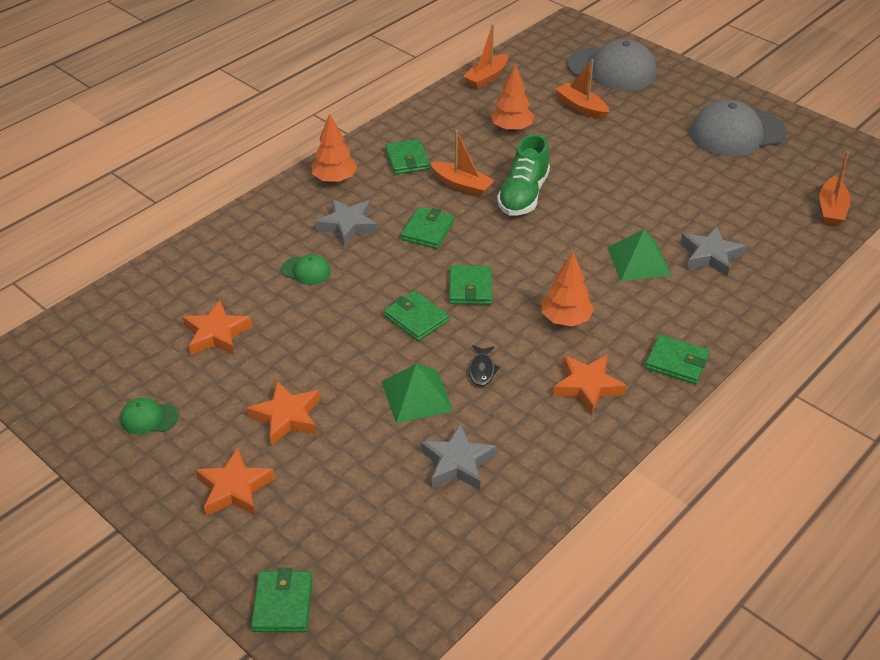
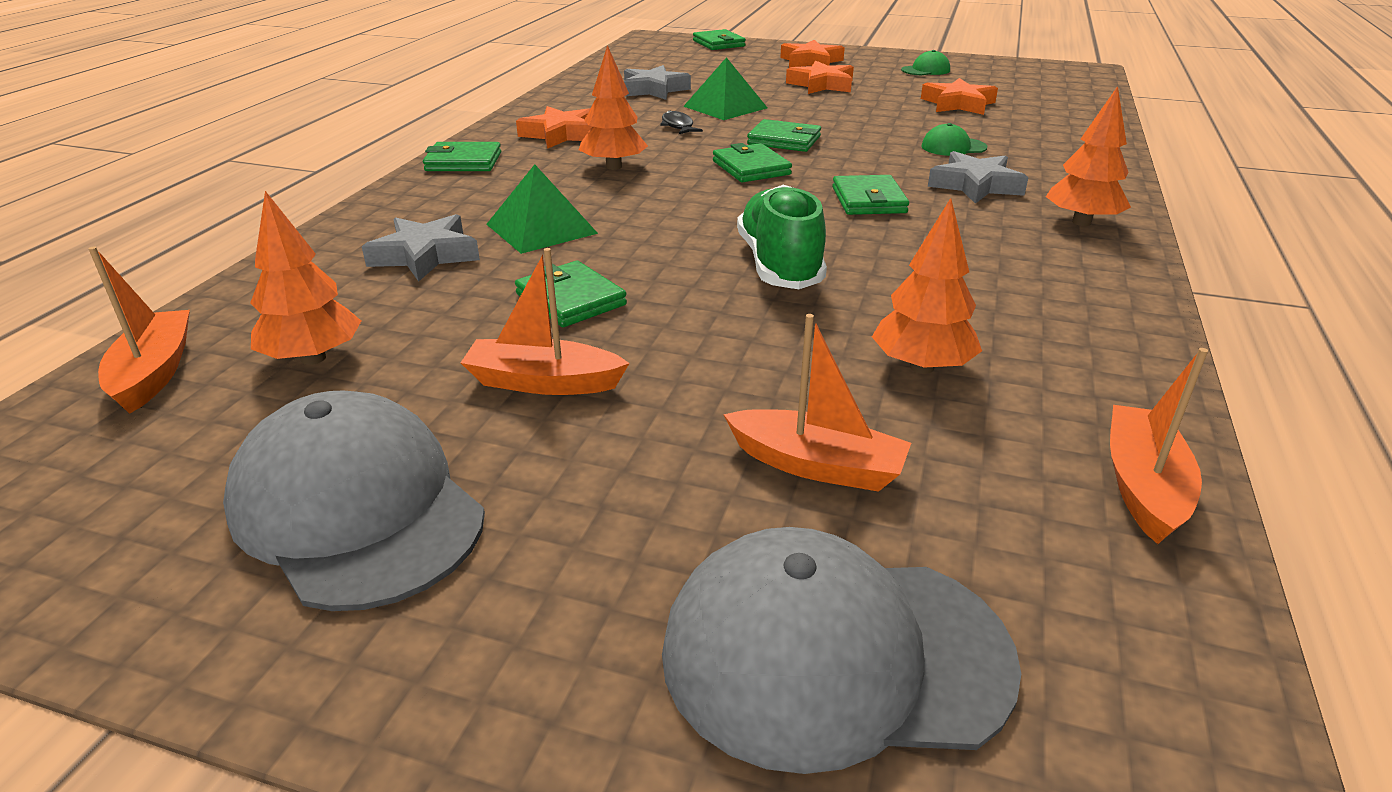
camera: 155 degrees right, 10 degrees down
green wallet [385,139,430,175] -> green wallet moved to [515,261,627,327]
orange boat [431,130,495,197] -> orange boat moved to [461,248,630,395]
grey cap [690,100,787,156] -> grey cap turned 90 degrees counterclockwise [223,391,485,611]
none -> orange tree [250,191,361,365]

